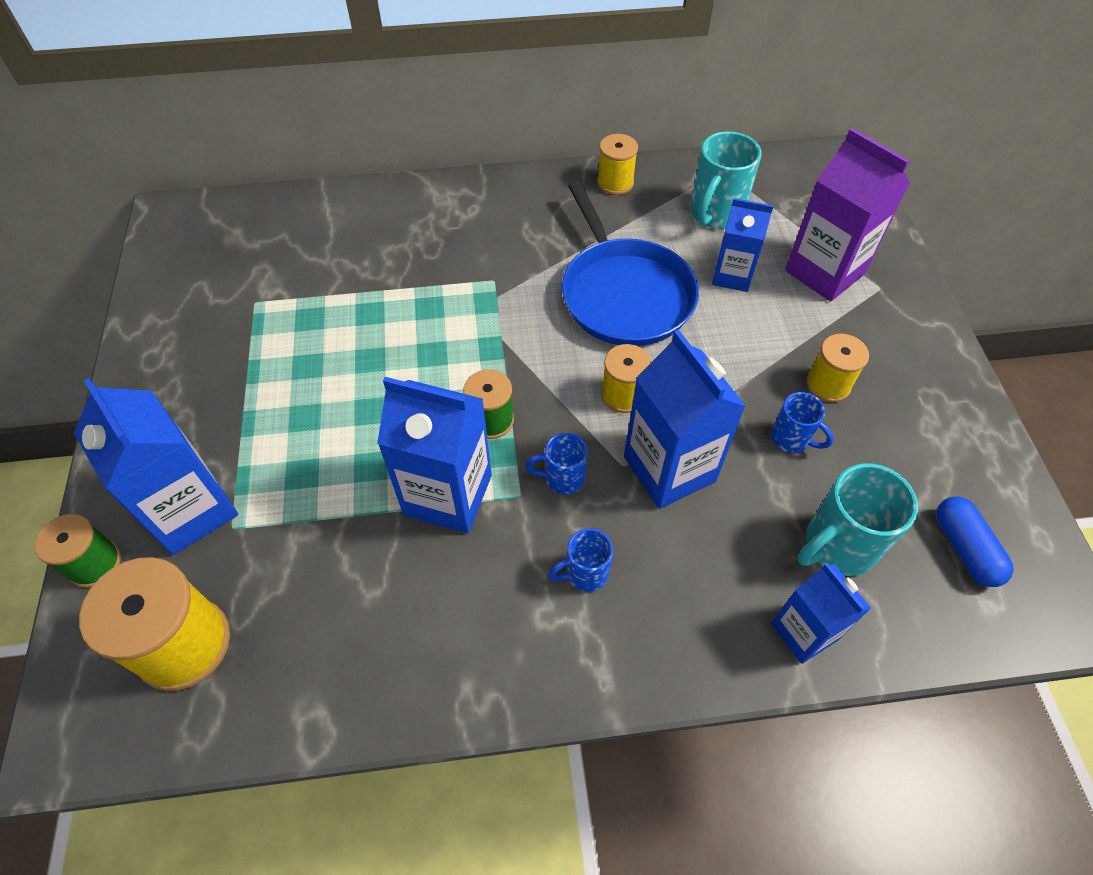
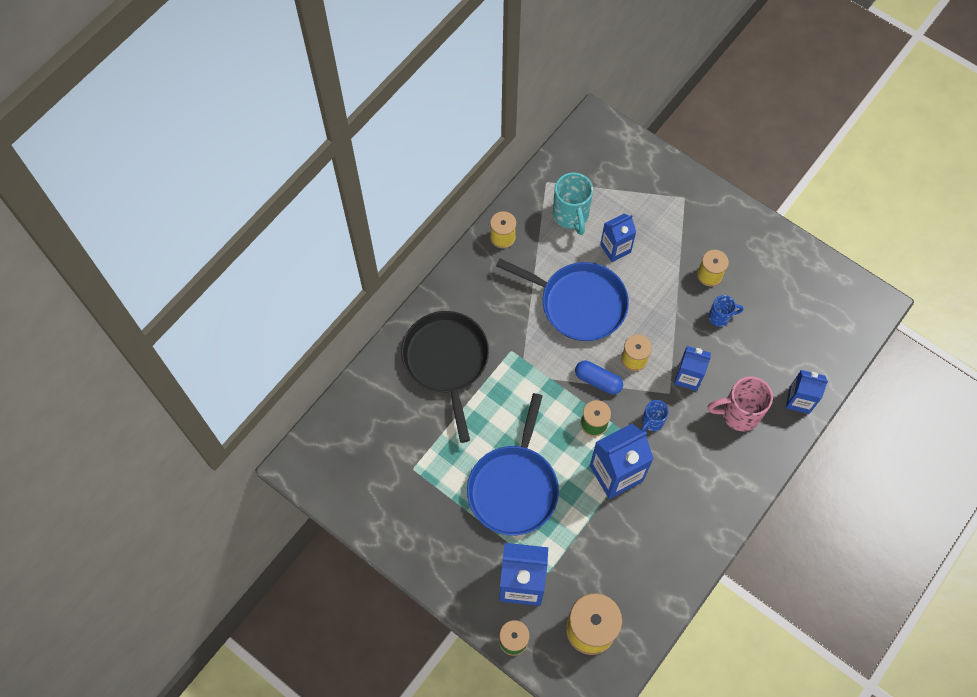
camera: 45 degrees left, 10 degrees up
blue mug [548,528,613,592] -> none
blue carton [624,330,746,509] -> blue carton [674,346,711,391], size x0.62
purple carton [785,128,910,302] -> none
turquoise mug [797,463,918,576] -> none
blue capsule [936,496,1013,587] -> blue capsule moved to [575,361,623,394]
none -> black pan [401,311,489,443]
none -> blue pan [467,393,559,535]
none -> pink mug [707,376,773,431]

